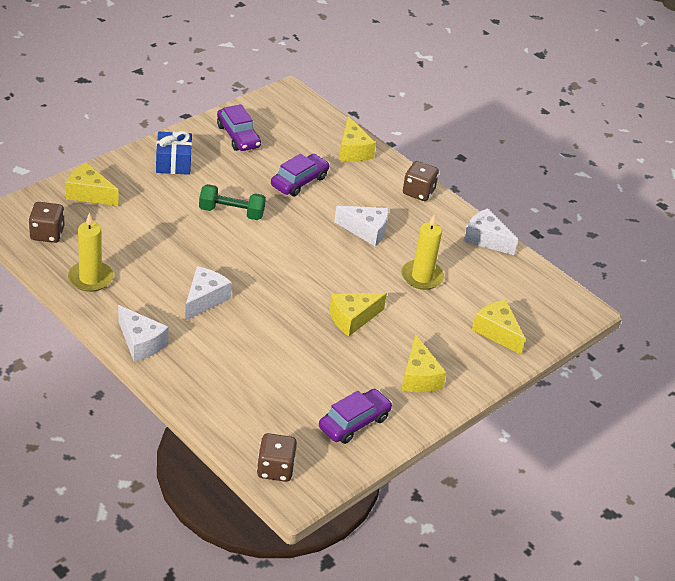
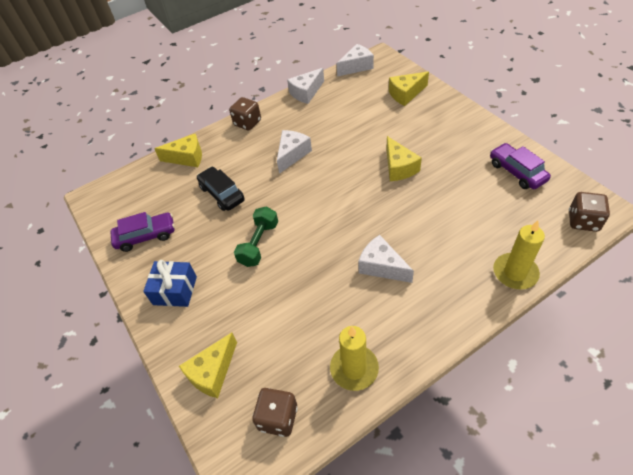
camera: 70 degrees left, 10 degrees up
white cheese [118,305,169,362] -> white cheese moved to [337,44,374,77]
purple car [271,154,330,197] -> black car [197,167,245,211]
yellow candle [401,214,444,290] -> yellow candle moved to [493,221,545,289]
yellow cheese [402,334,447,392] -> none

